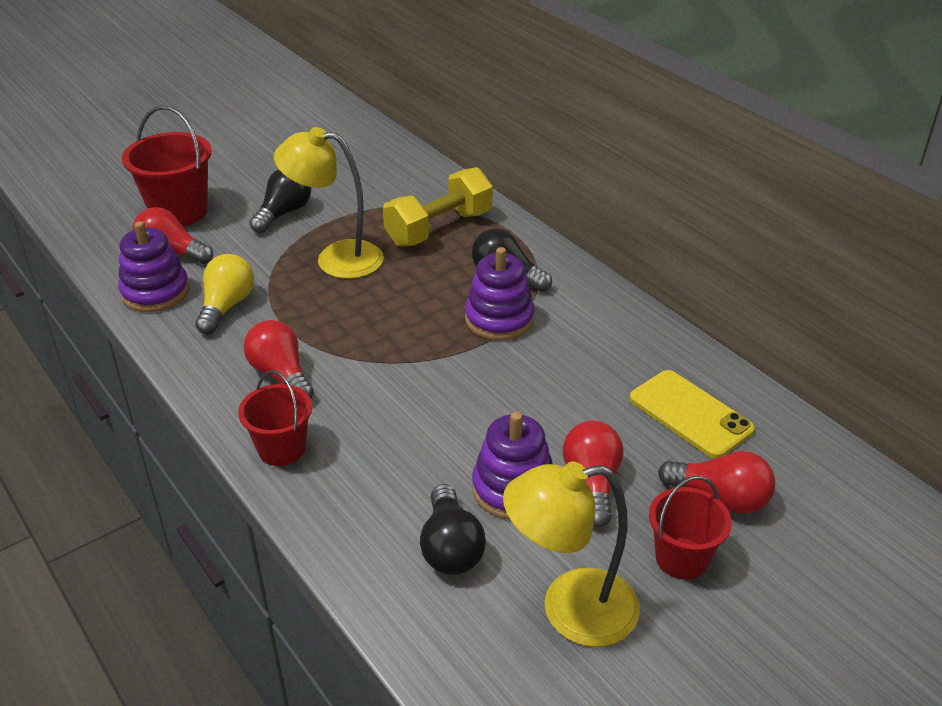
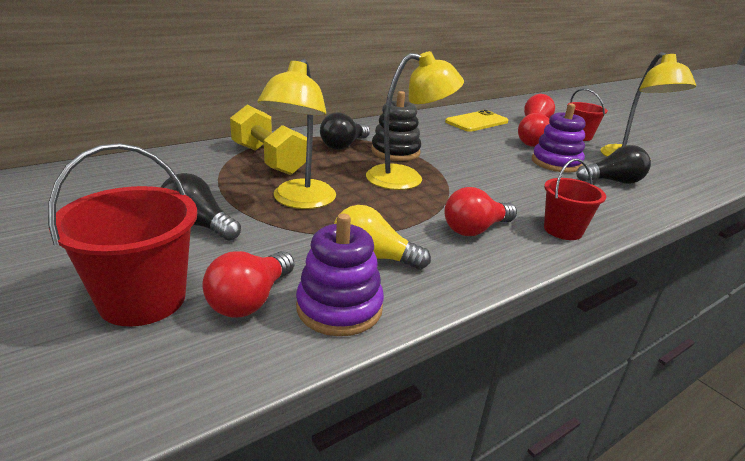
camera: 90 degrees left, 10 degrees down
purple stacking toy [465,247,535,341] -> black stacking toy [371,91,421,161]
none -> yellow lamp [366,51,464,190]

